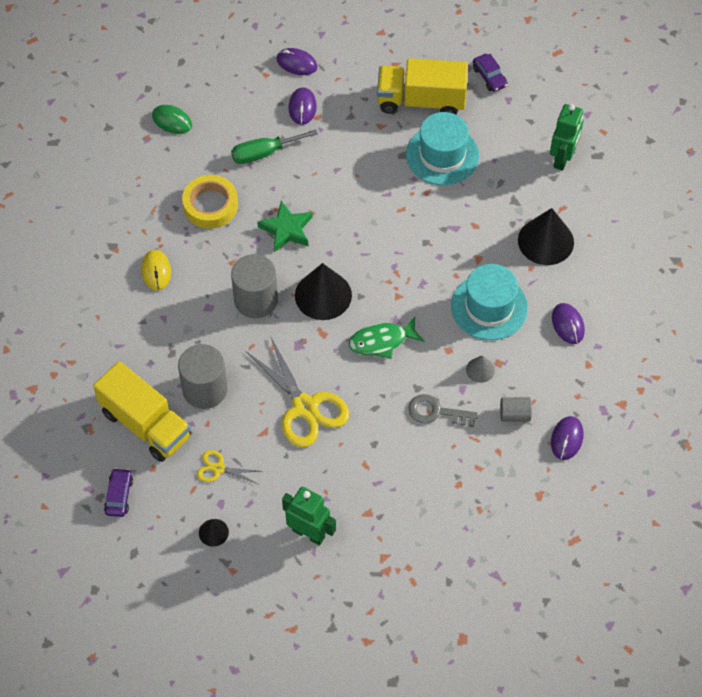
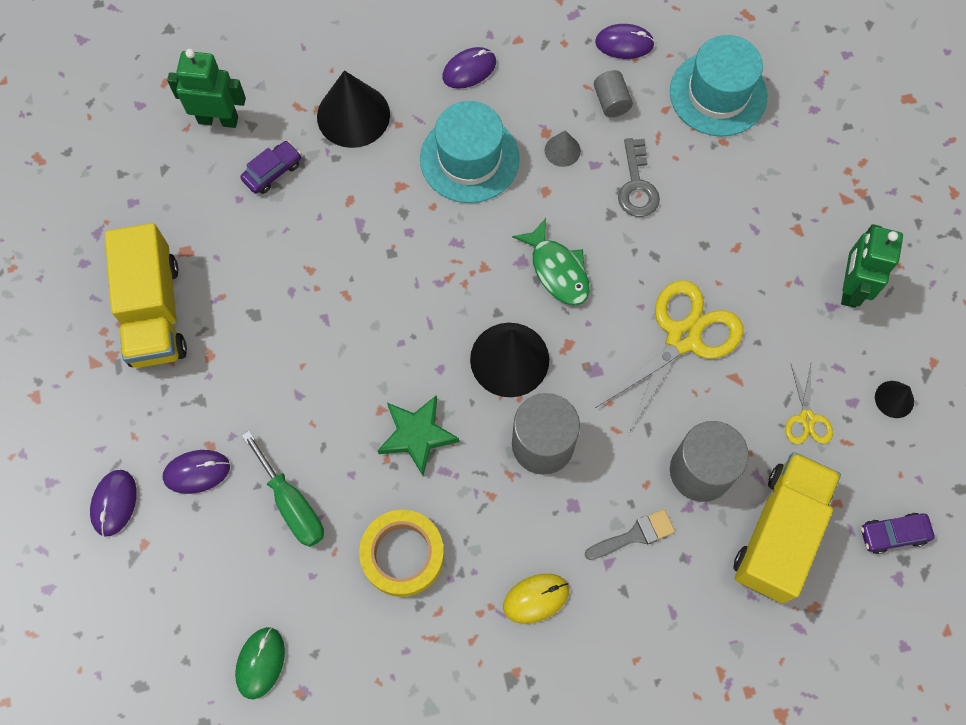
camera: 105 degrees left, 10 degrees up
turquoise hat [406,112,479,185] -> turquoise hat moved to [670,35,767,137]
purple car [473,54,508,92] -> purple car moved to [241,141,301,194]
none -> grey brush [585,509,675,560]

